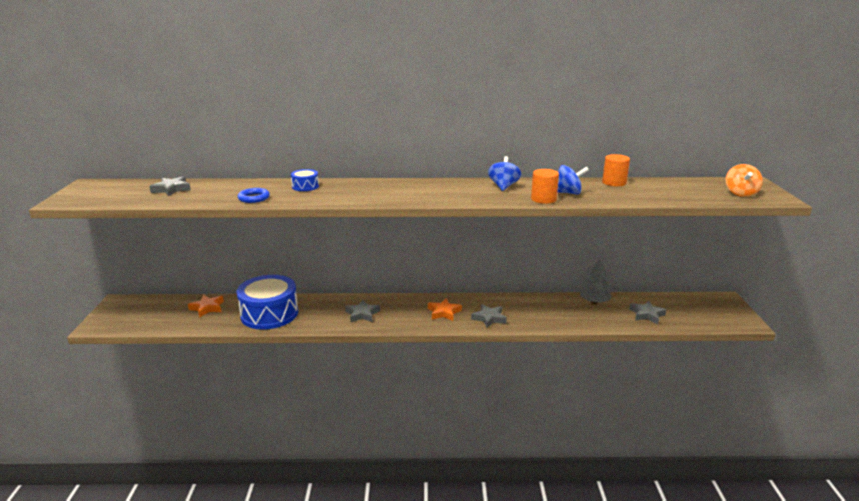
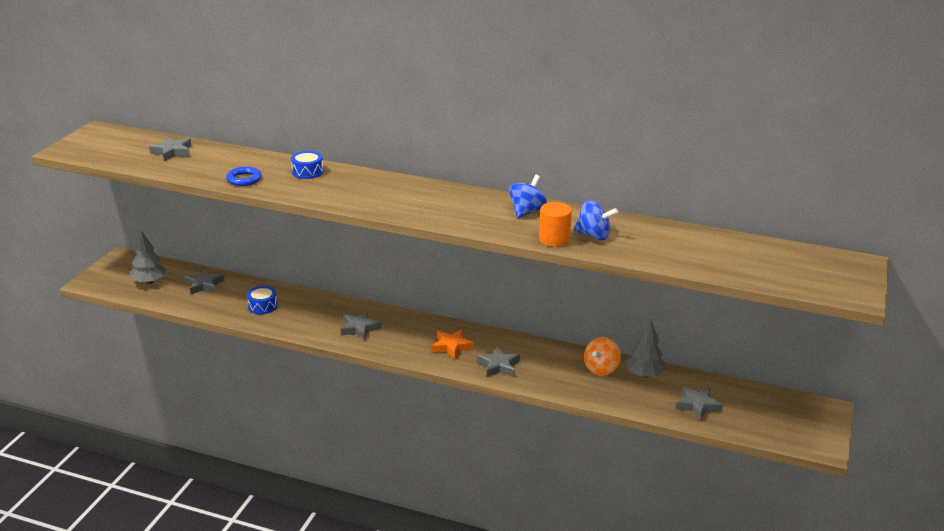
camera: 20 degrees right, 5 degrees up
orange star [188,295,224,318] -> grey star [184,268,224,295]
blue drum [237,275,298,330] -> blue drum [247,286,277,314], size x0.44
orange cylinder [602,154,630,186] -> none
orange spinning top [726,164,763,197] -> orange spinning top moved to [584,337,621,376]
none -> grey tree [130,230,167,284]

